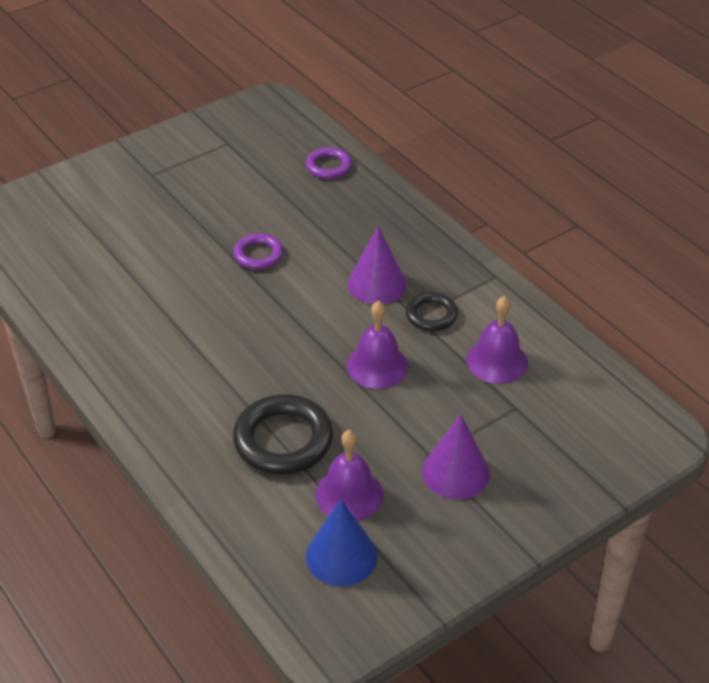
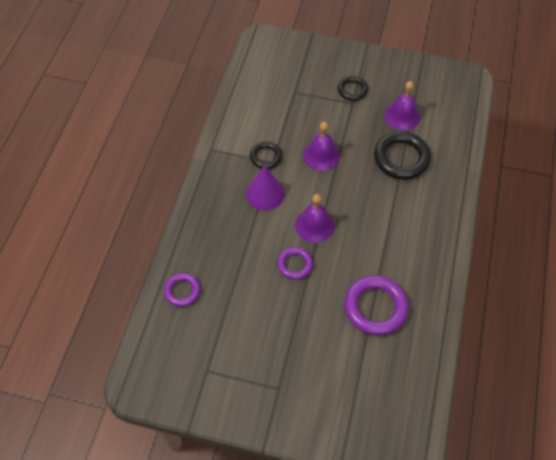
camera: 130 degrees left, 15 degrees up
blue cone [306,499,378,587] -> none
purple cone [422,414,490,499] -> black ring [338,76,368,101]
purple bell [466,296,528,384] -> purple bell moved to [295,194,334,243]
none -> purple ring [344,275,409,336]

